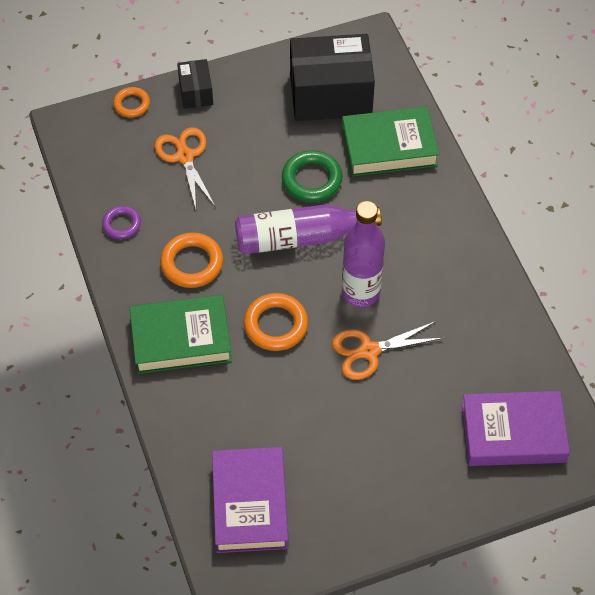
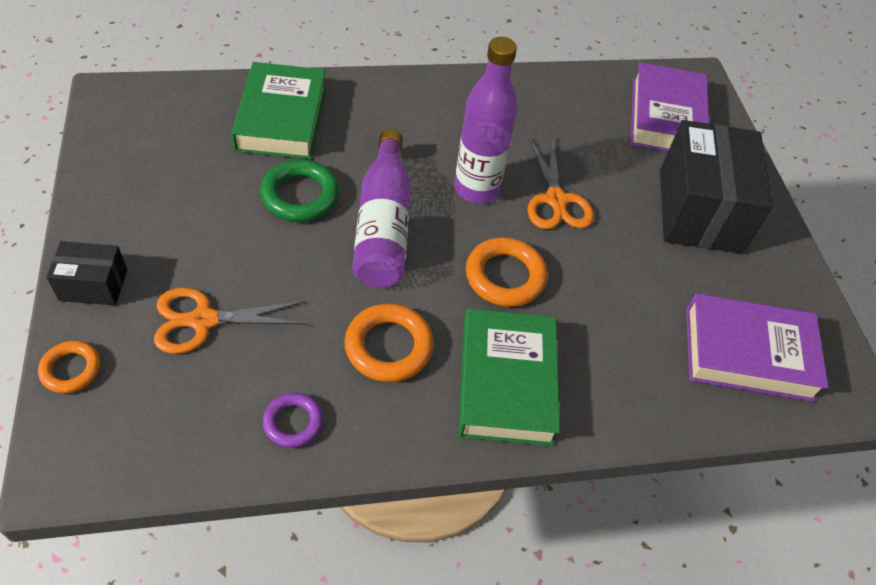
camera: 85 degrees left, 5 degrees down
black box [290,34,375,121] -> black box moved to [660,120,773,254]

